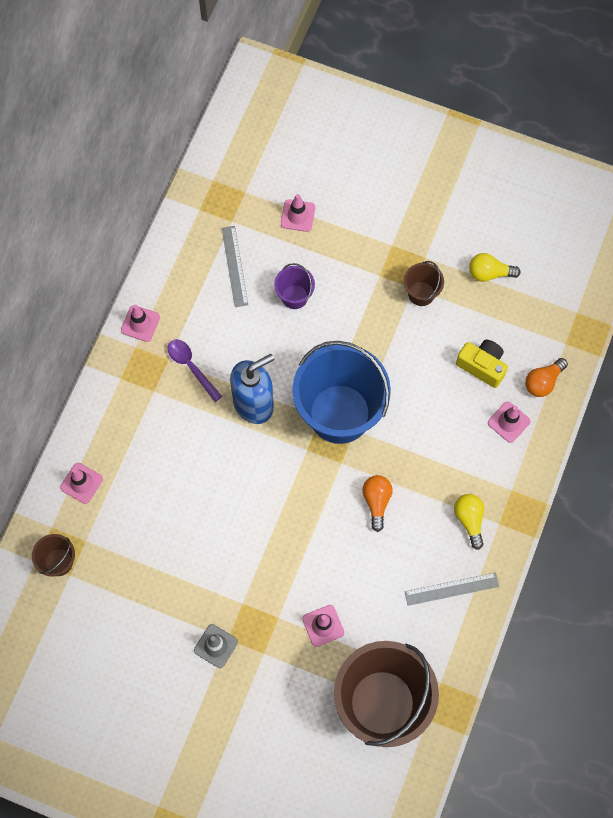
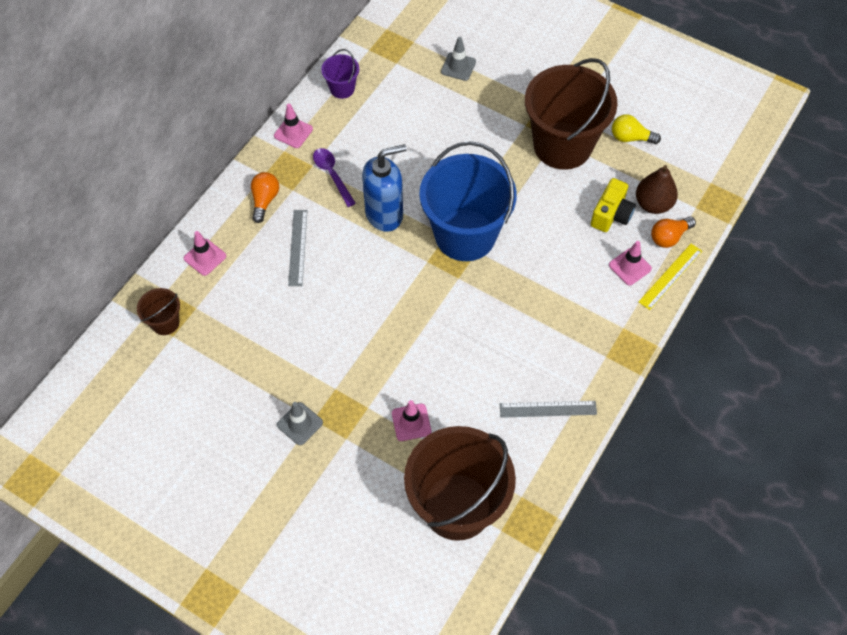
camera: 10 degrees right, 10 degrees down
grey ruler [222,226,248,307] -> grey ruler moved to [288,210,308,286]
purple bucket [274,263,315,309] -> purple bucket moved to [321,49,359,99]
pink traffic cone [281,194,315,232] -> grey traffic cone [441,37,476,81]
orange light bulb [362,475,393,532] -> orange light bulb moved to [251,172,279,223]
brown bucket [404,261,444,306] -> brown bucket [525,58,618,170], size x2.28
yellow light bulb [454,494,484,550] -> none
yellow camera [456,340,508,388] -> yellow camera turned 75 degrees clockwise [591,178,636,232]
none -> brown pear [636,165,678,214]
none -> yellow ruler [639,244,702,310]

